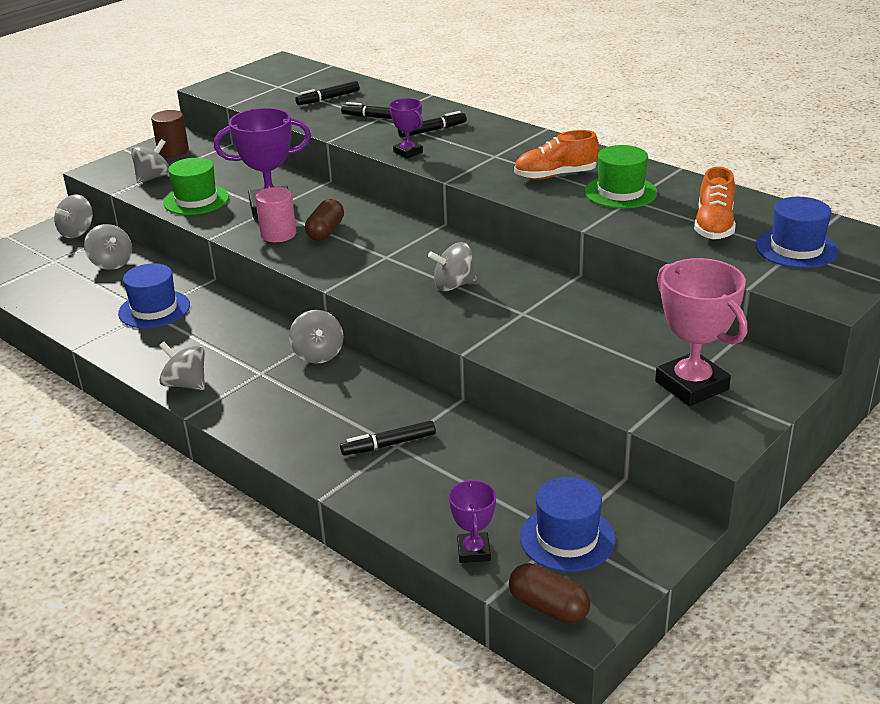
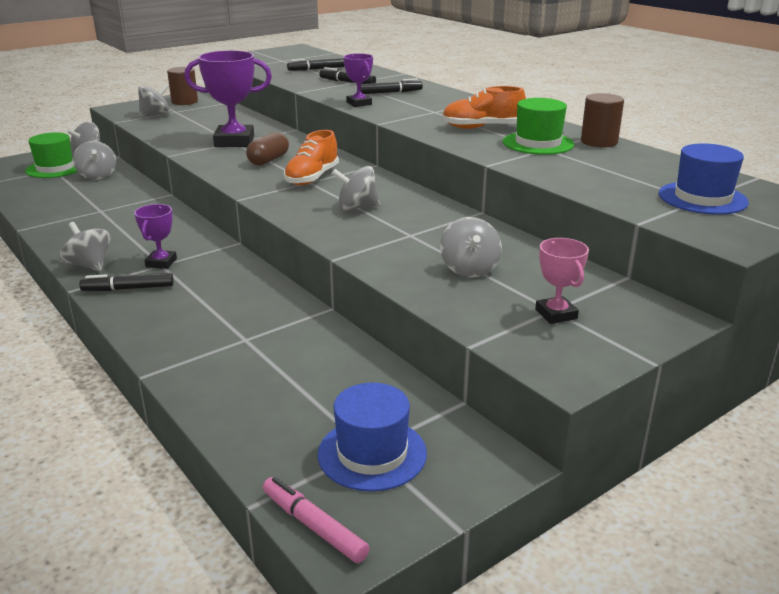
camera: 10 degrees right, 5 degrees down
blue hat [118,263,190,328] -> none
green hat [163,158,229,215] -> green hat moved to [25,132,78,178]
pink cylinder [255,187,296,242] -> none
grey spinning top [289,310,344,364] -> grey spinning top moved to [440,217,502,278]
black marker [340,421,436,455] -> black marker moved to [79,273,174,291]
purple trophy [449,479,496,563] -> purple trophy moved to [134,204,177,269]
brown capsule [509,563,590,624] -> pink marker [263,477,369,563]
pink trophy [655,258,747,406] -> pink trophy [535,238,589,324], size x0.54
orange shoe [694,167,736,239] -> orange shoe moved to [284,130,339,185]
none -> brown cylinder [581,93,624,148]

